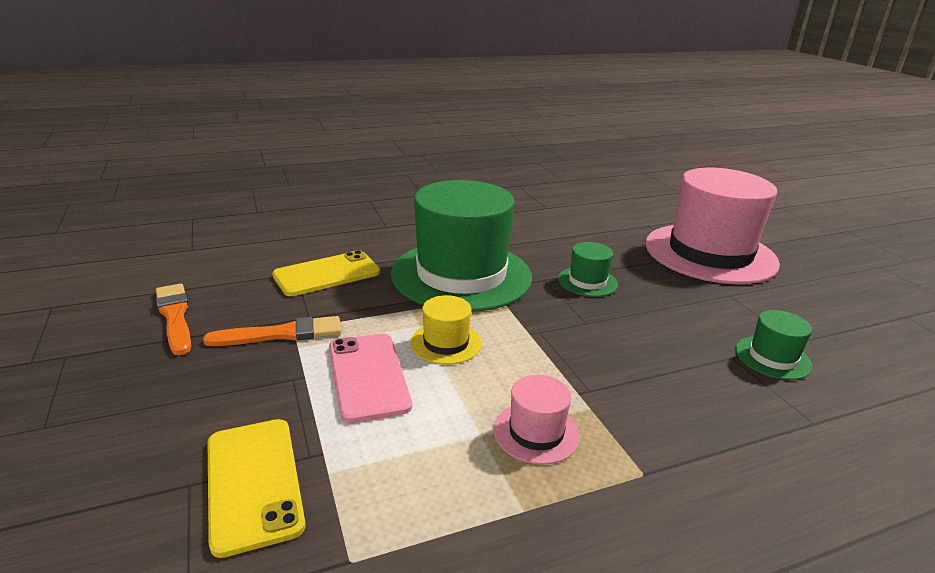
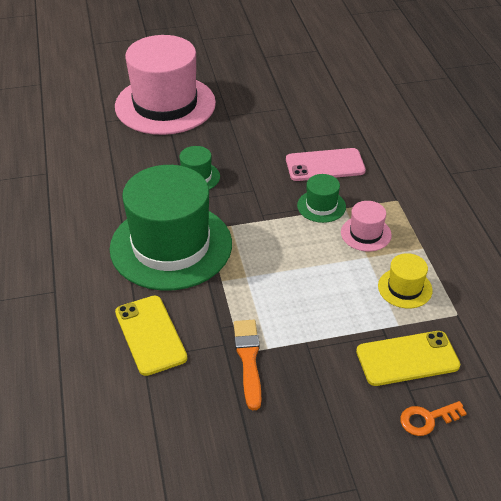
camera: 80 degrees left, 15 degrees up
orange brush [156,283,191,355] -> none
pink phone [329,334,412,423] -> pink phone moved to [286,148,366,181]
yellow hat [410,295,482,365] -> yellow hat moved to [378,253,433,308]
green hat [735,310,813,380] -> green hat moved to [297,174,346,223]
none -> orange key [400,401,467,436]

